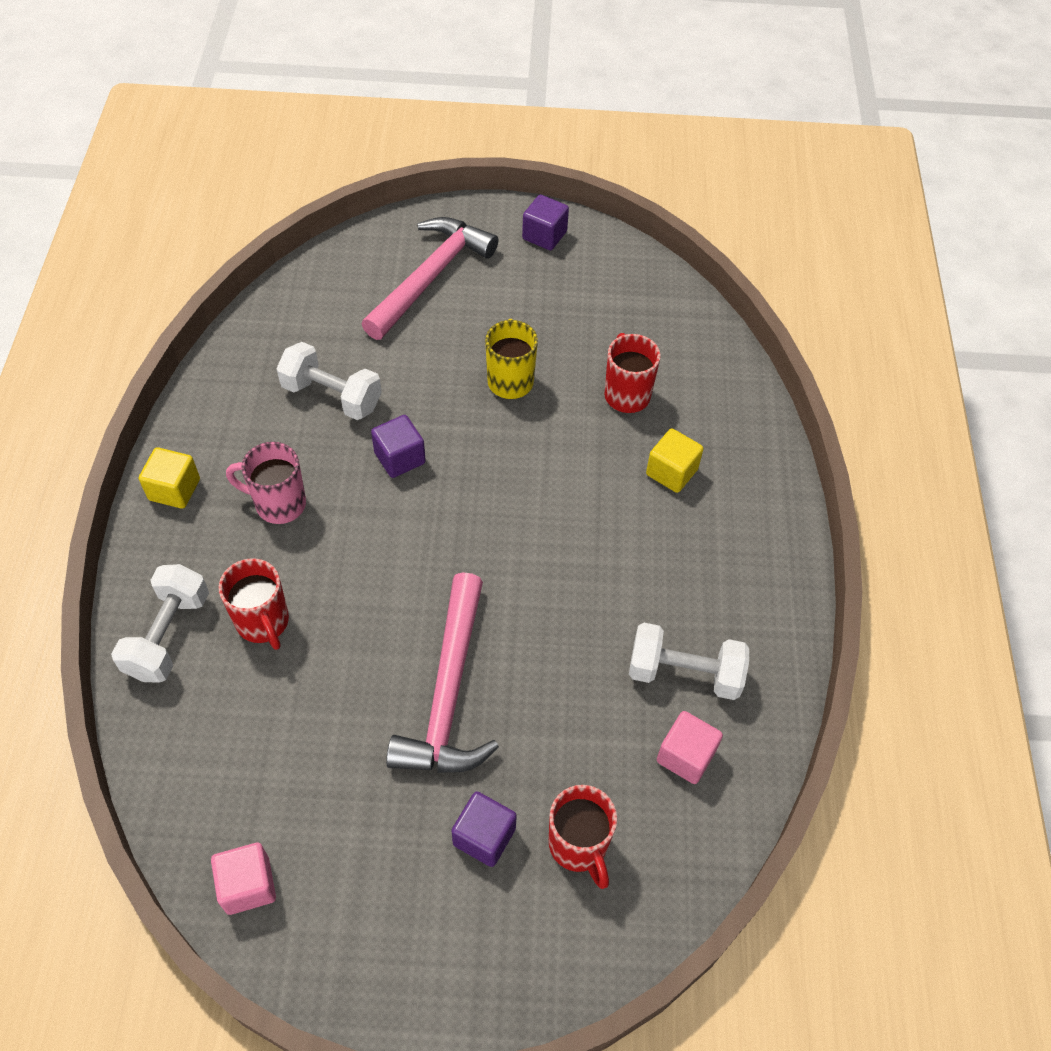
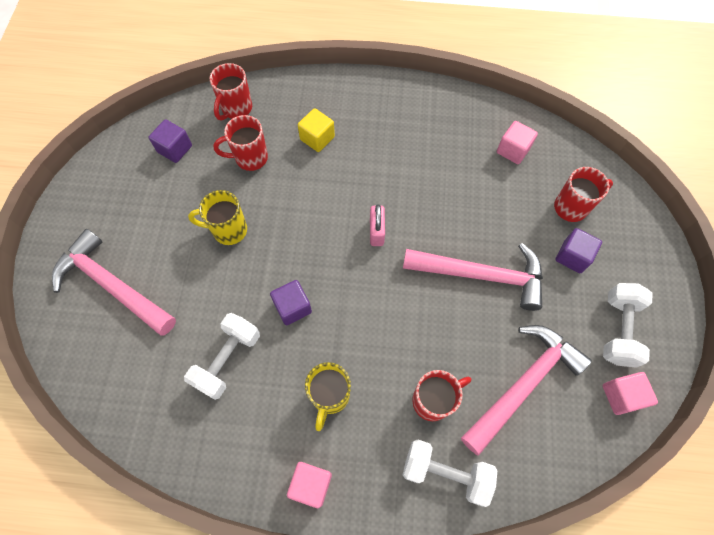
camera: 85 degrees left, 10 degrees up
yellow cube [139,447,200,509] -> pink cube [287,462,332,508]
pink mug [226,442,306,524] -> yellow mug [305,362,351,431]
purple cube [522,195,569,250] -> purple cube moved to [149,119,192,163]
white dumbbell [629,623,749,700] -> white dumbbell moved to [603,283,653,368]
none -> red mug [210,63,252,121]
none -> pink padlock [370,204,385,246]
none -> pink hammer [461,325,592,456]

